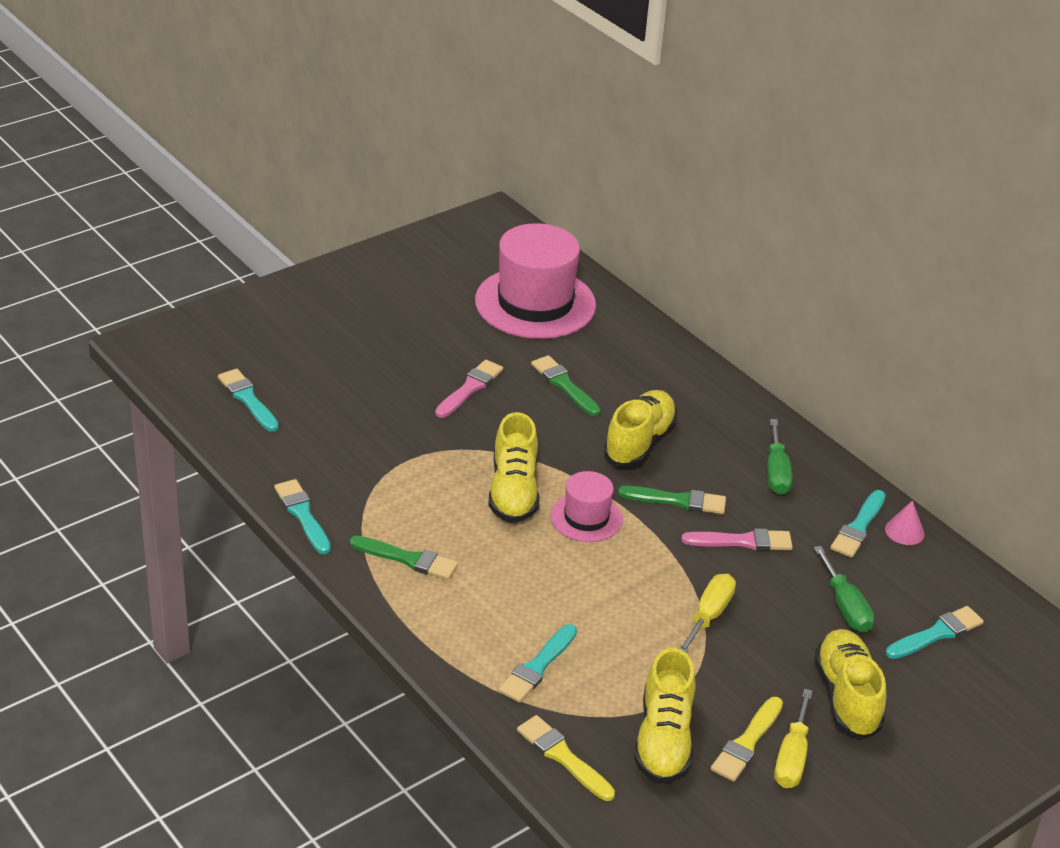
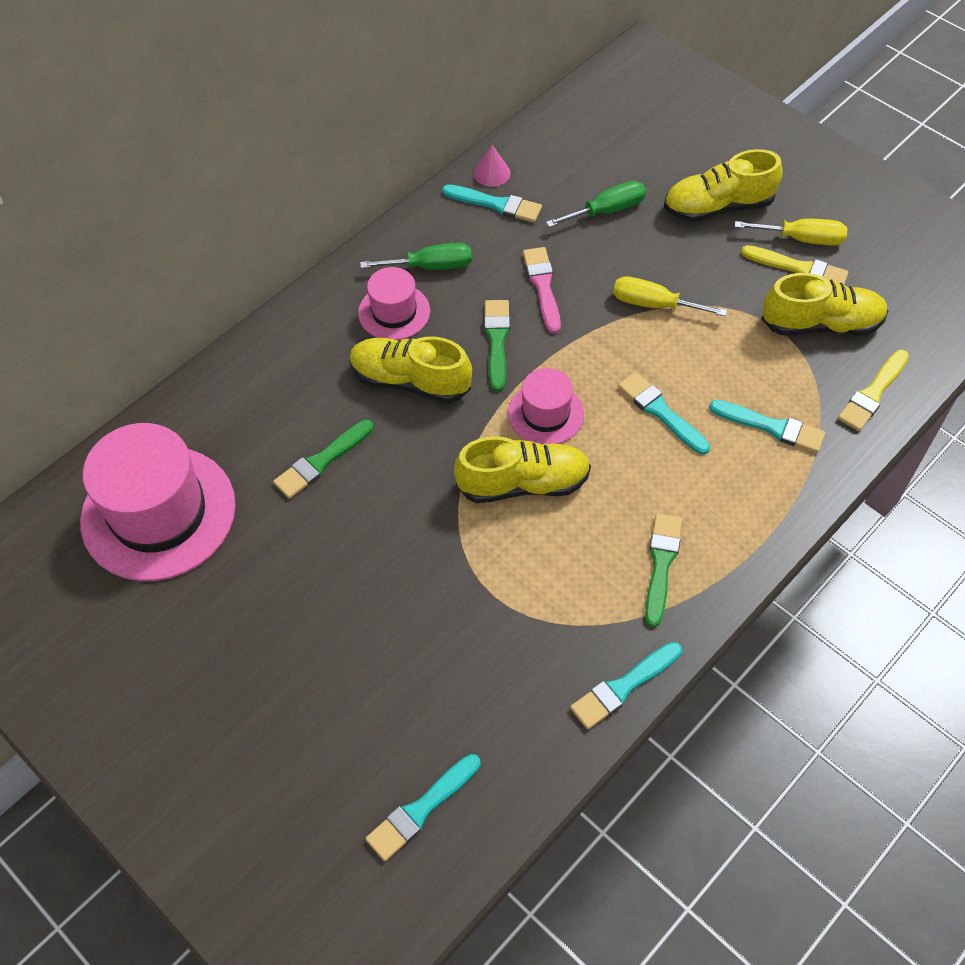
camera: 95 degrees left, 20 degrees up
pink brush [435,360,503,418] -> none
turquoise brush [886,606,984,659] -> turquoise brush moved to [618,372,710,455]
none -> pink hat [358,267,430,340]

